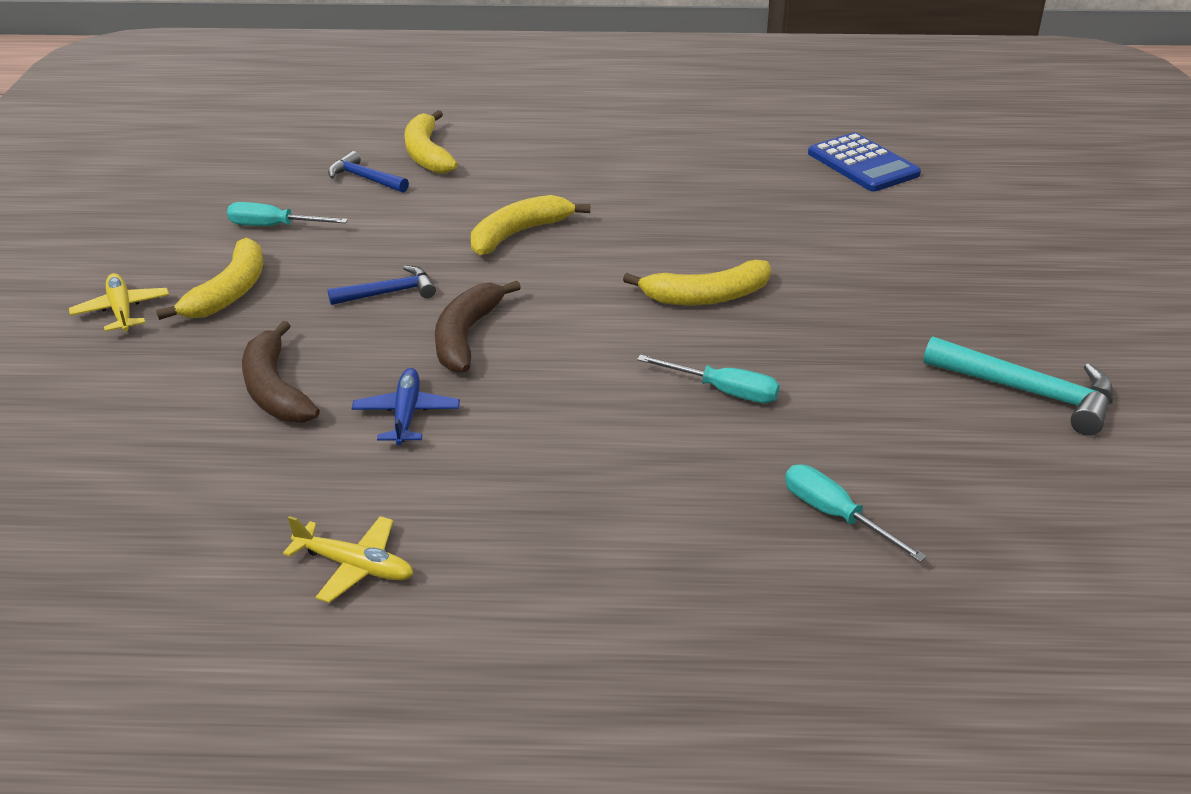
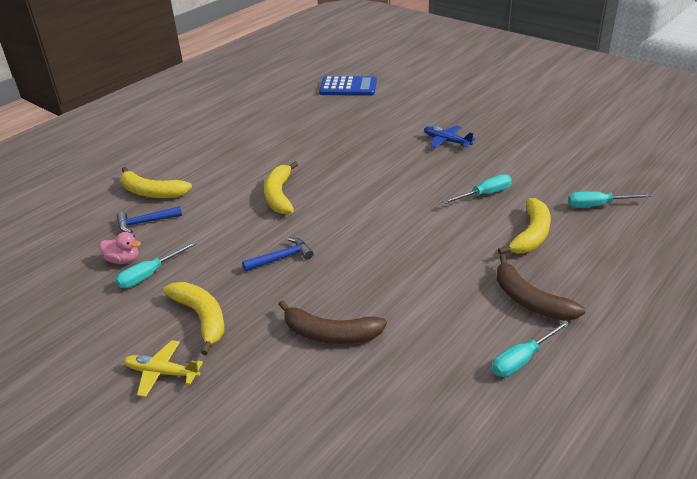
camera: 50 degrees left, 0 degrees up
yellow plane [283,516,413,603] -> turquoise screwdriver [492,320,570,377]
blue hammer [328,265,436,305] -> blue hammer turned 45 degrees clockwise [242,238,314,272]
blue plane [352,368,460,445] -> blue plane moved to [424,125,476,148]
brown banana [435,281,521,373] -> brown banana moved to [497,254,585,321]
yellow banana [623,260,771,305] -> yellow banana moved to [498,198,551,255]
turquoise hammer [923,336,1113,436] -> none
none -> pink duck [100,232,141,264]

